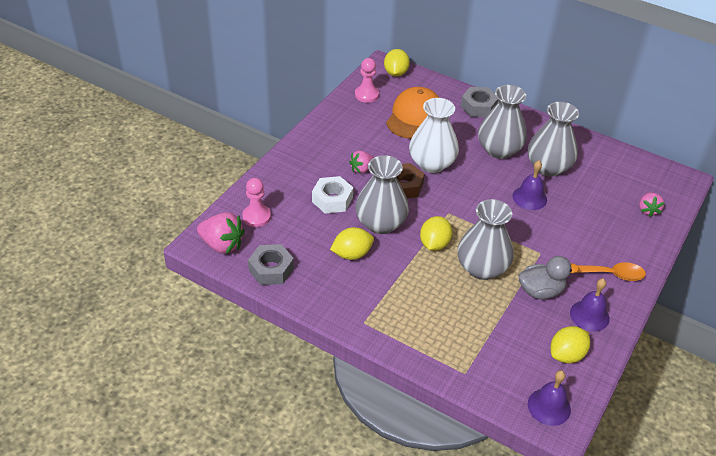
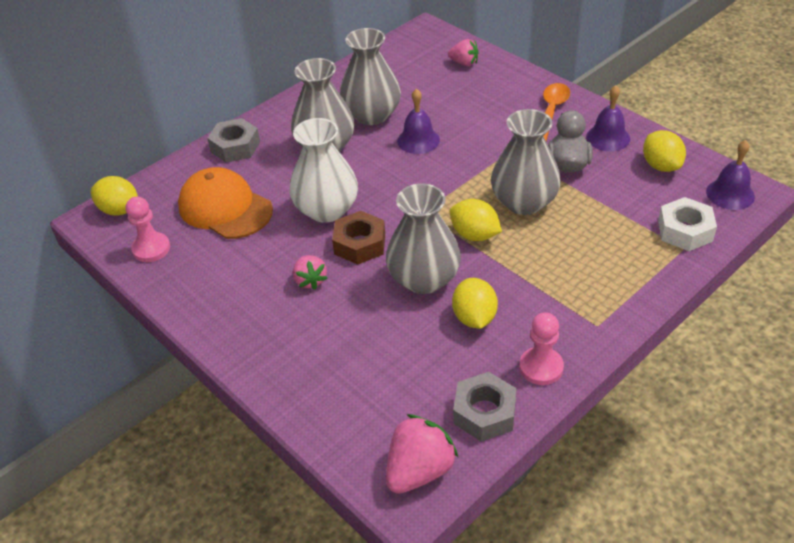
camera: 70 degrees left, 0 degrees up
pink pawn [242,178,271,227] -> pink pawn moved to [519,312,564,385]
white nut [312,176,353,214] -> white nut moved to [658,197,717,251]

